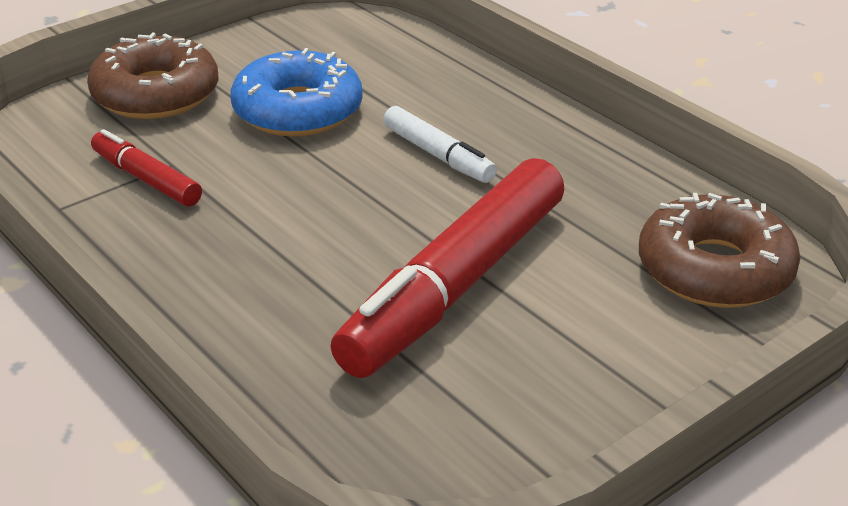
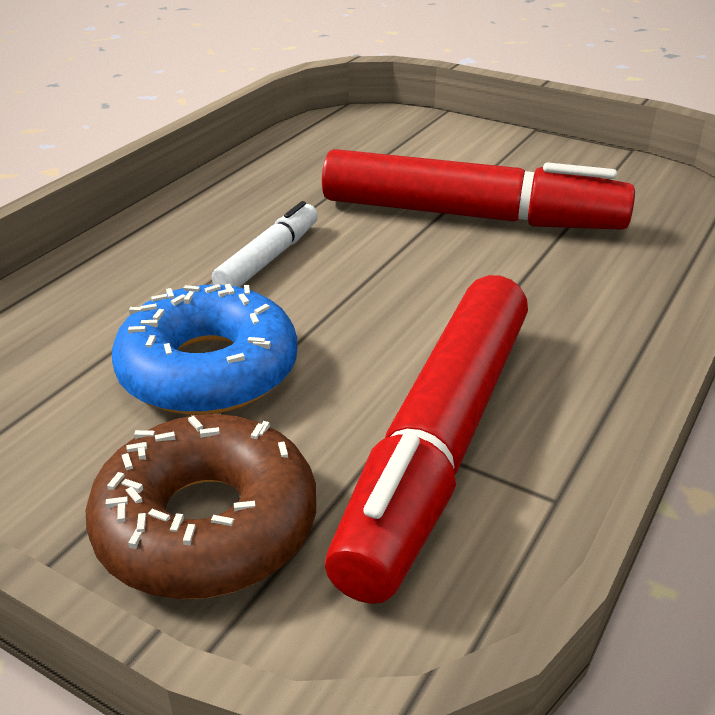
camera: 110 degrees left, 0 degrees up
red marker [91,129,202,207] -> red marker [325,275,528,604], size x2.06
brown donut [639,193,800,308] -> none

